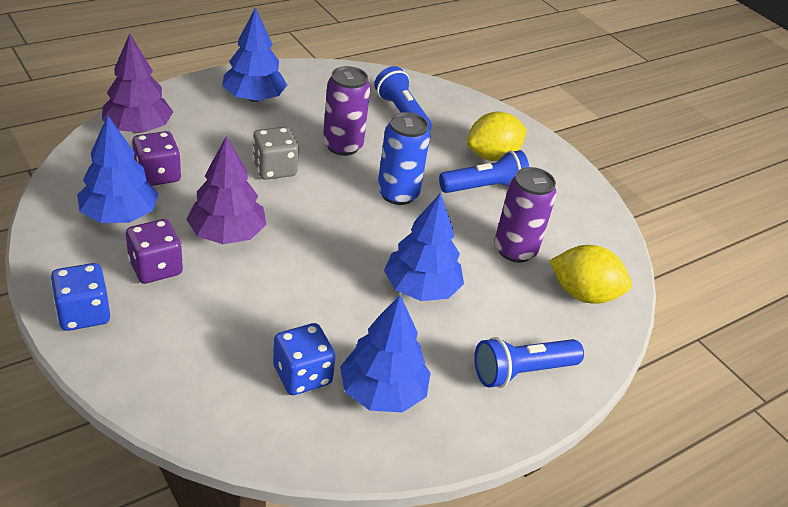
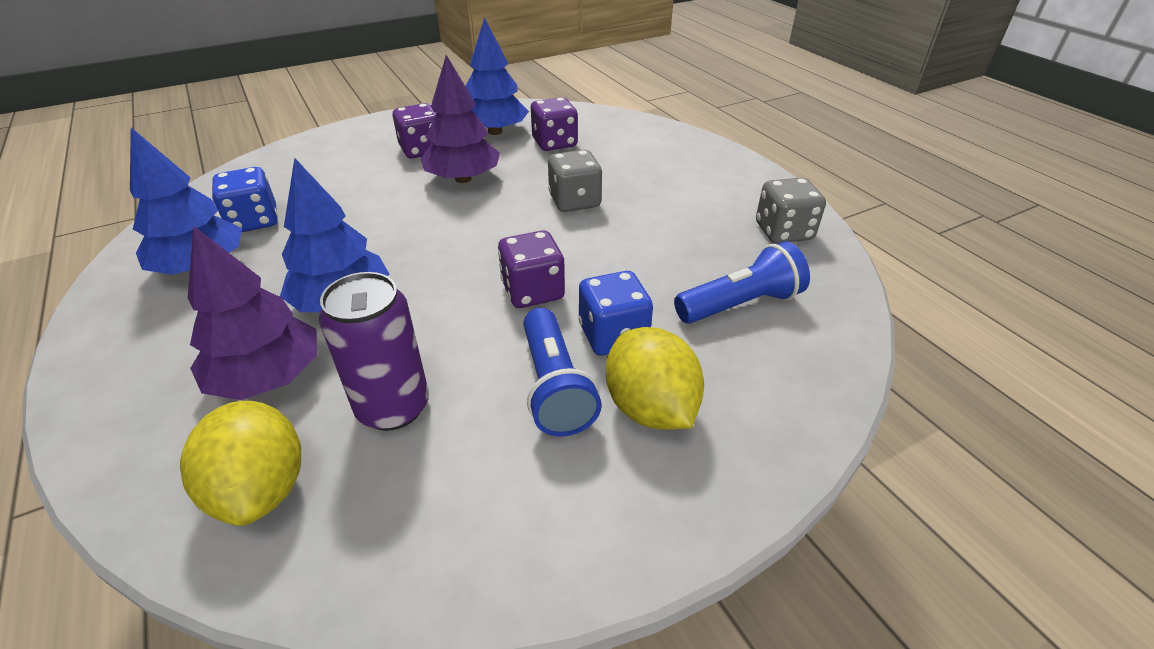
camera: 100 degrees right, 0 degrees up
blue dice [51,263,110,331] -> blue dice moved to [579,271,653,355]
purple tree [102,34,173,133] -> purple tree moved to [188,226,317,400]
blue tree [222,7,287,102] -> none
purple can [323,66,370,156] -> none
blue can [377,112,430,205] -> purple dice [498,230,565,308]
blue flashlight [474,337,584,388] -> none
yellow lemon [549,245,632,304] -> yellow lemon turned 45 degrees counterclockwise [180,401,301,526]
none -> grey dice [756,178,826,243]

